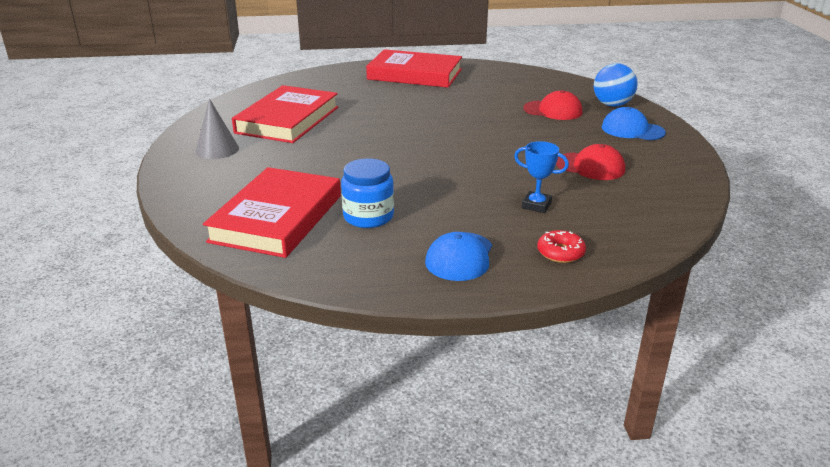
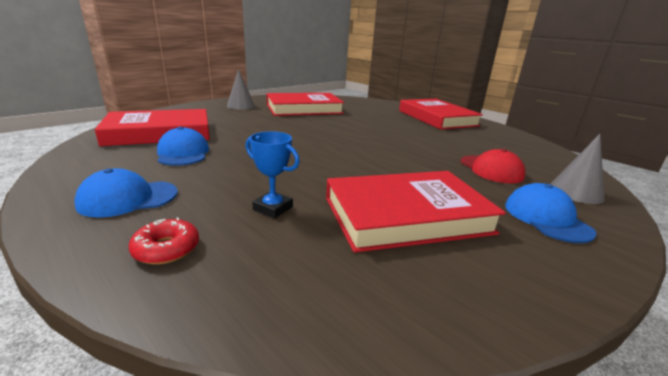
camera: 50 degrees right, 5 degrees down
blue jar [341,158,394,228] -> blue cap [157,127,209,166]
blue trophy [514,141,569,213] -> blue trophy turned 45 degrees counterclockwise [245,131,300,218]
red cap [556,144,625,180] -> red book [326,171,506,253]
blue ball [594,63,638,107] -> grey cone [550,134,605,204]

